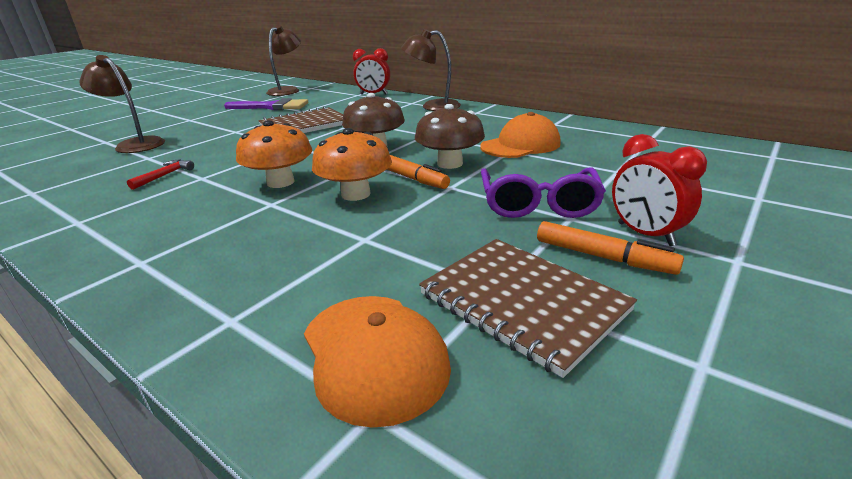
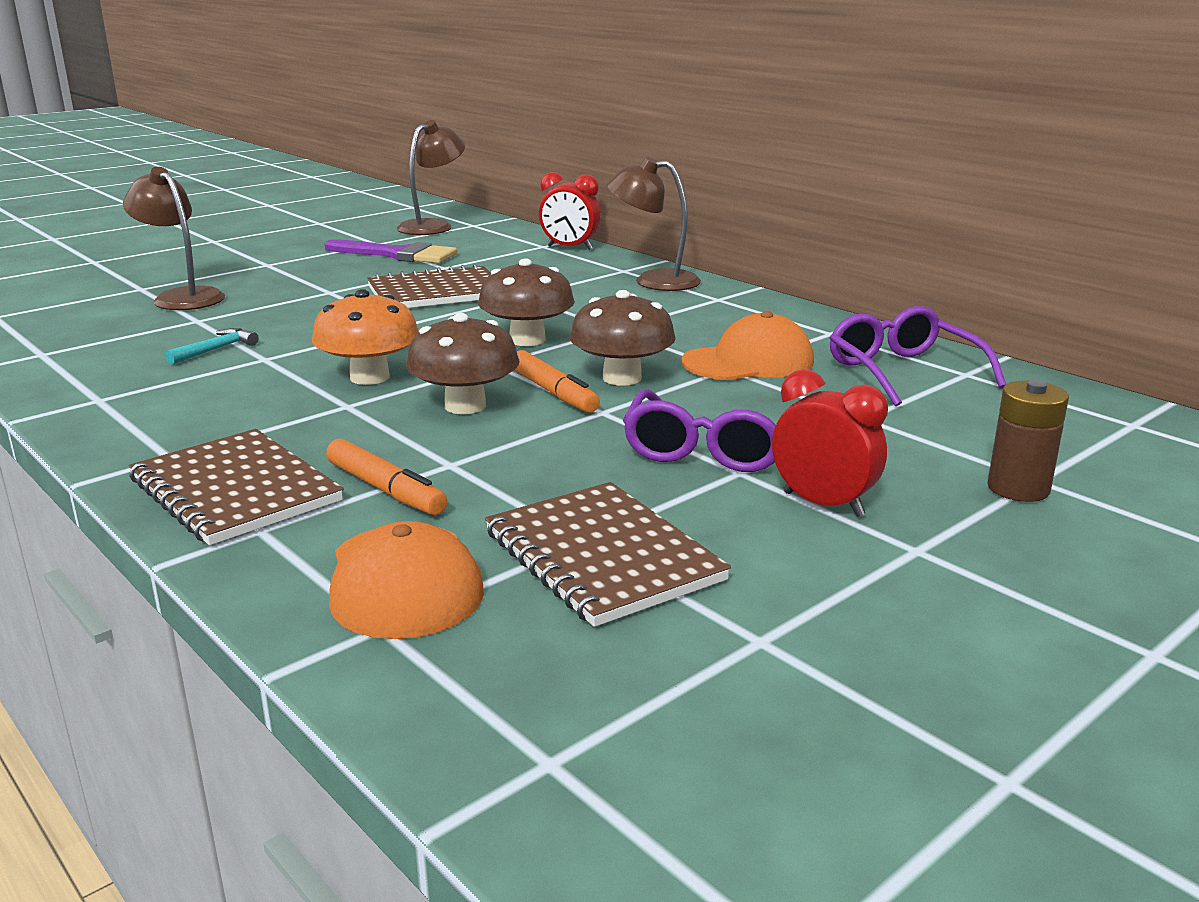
camera: 10 degrees right, 5 degrees down
red hammer [127,159,194,190] -> turquoise hammer [165,328,259,365]
orange mushroom [312,128,392,201] -> brown mushroom [406,313,520,414]
orange marker [537,221,684,275] -> orange marker moved to [326,438,447,515]
red clock [612,134,707,246] -> red clock turned 150 degrees clockwise [772,369,888,517]
none -> brown notebook [128,429,343,545]
none -> purple glasses [830,306,1006,407]
none -> brown battery [987,380,1069,502]

